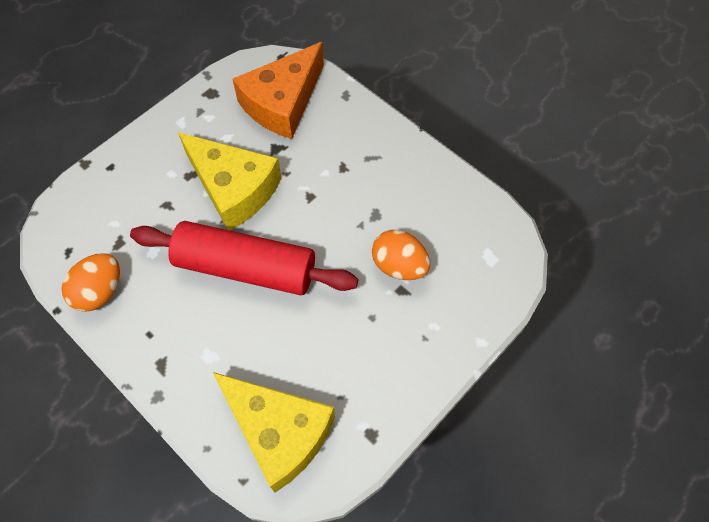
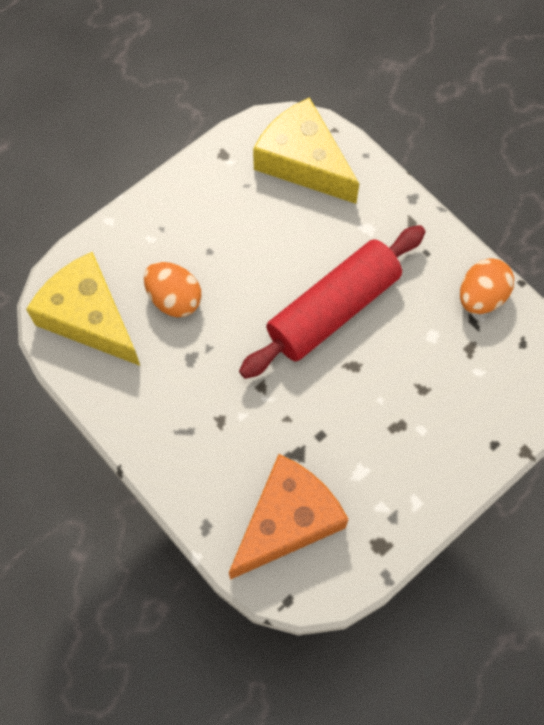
camera: 175 degrees left, 5 degrees up
red rolling pin [130,221,358,295] -> red rolling pin turned 60 degrees counterclockwise [239,225,426,379]
yellow cheese [178,132,282,231] -> yellow cheese moved to [26,252,140,366]

